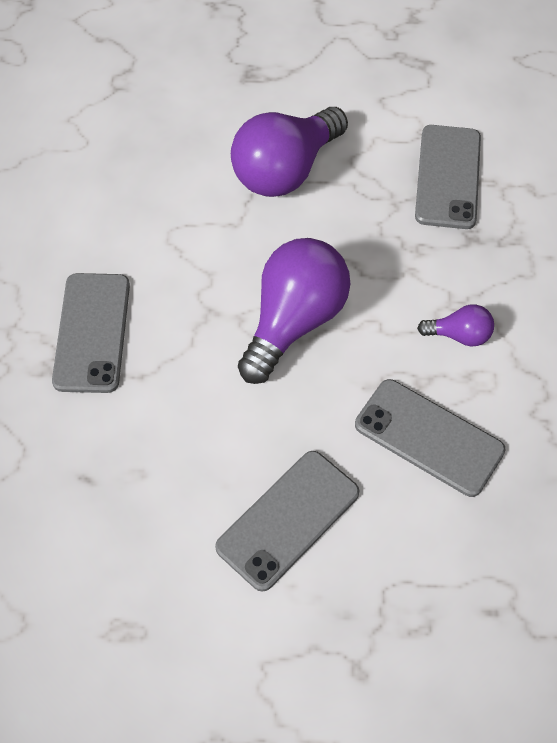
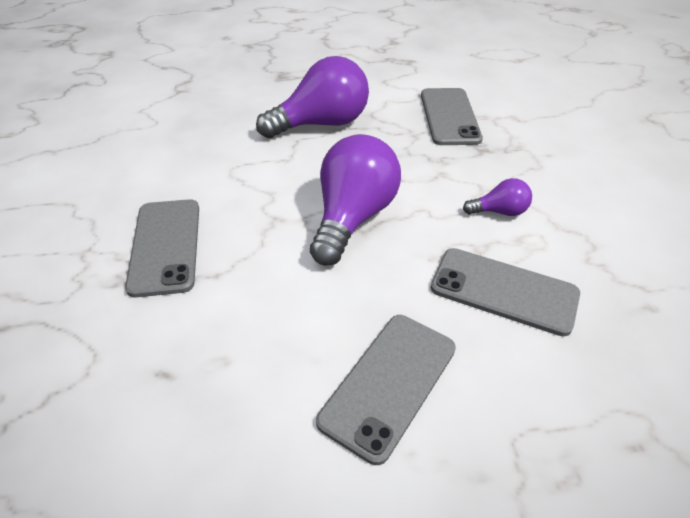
camera: 10 degrees left, 15 degrees down
purple light bulb [231,107,348,197] -> purple light bulb turned 150 degrees counterclockwise [256,56,369,138]

